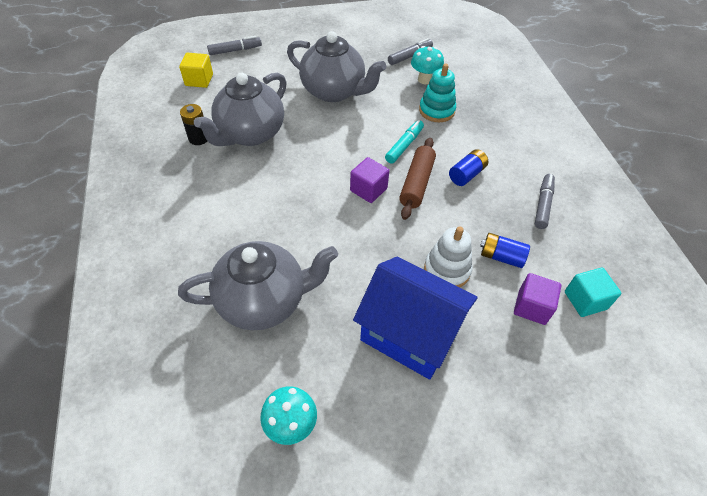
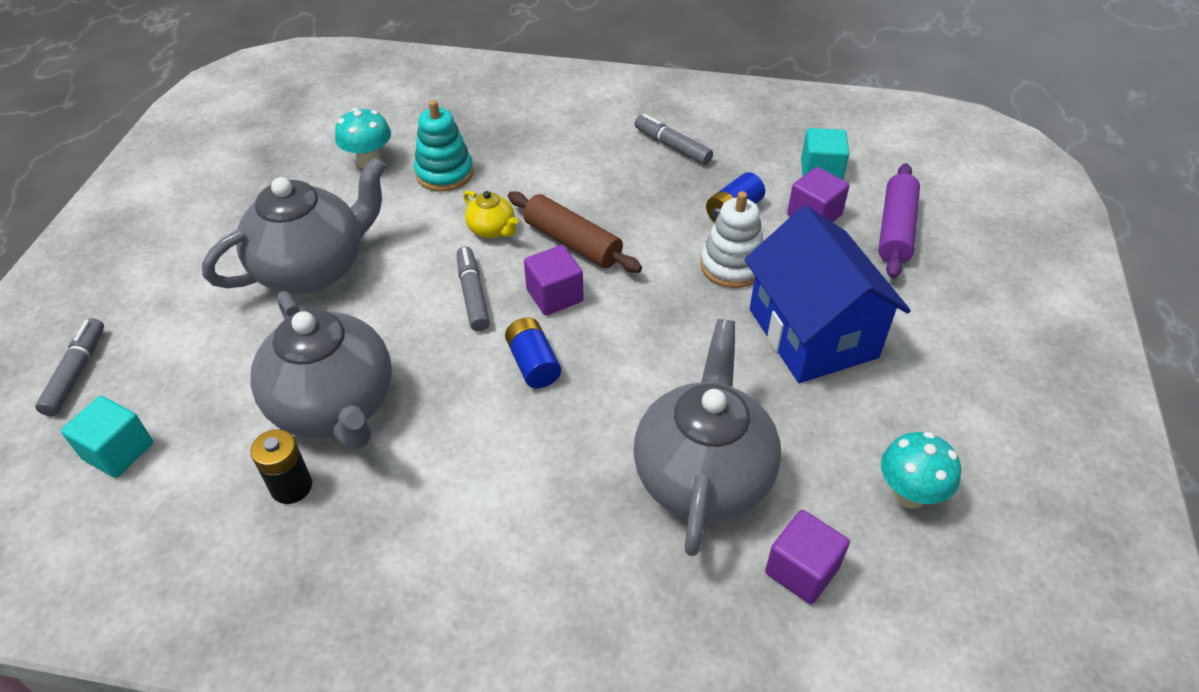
camera: 65 degrees left, 5 degrees down
yellow cube [179,53,213,88] -> turquoise cube [61,396,153,478]
blue house [353,257,478,380] -> blue house turned 75 degrees counterclockwise [744,205,911,383]
turquoise marker [385,120,424,164] -> yellow teapot [463,190,518,238]
grey marker [388,38,433,65] -> grey marker moved to [457,246,490,331]
blue battery [449,149,488,186] -> blue battery moved to [505,317,561,388]
none -> purple cube [765,510,850,604]
none -> purple rolling pin [878,163,920,278]

